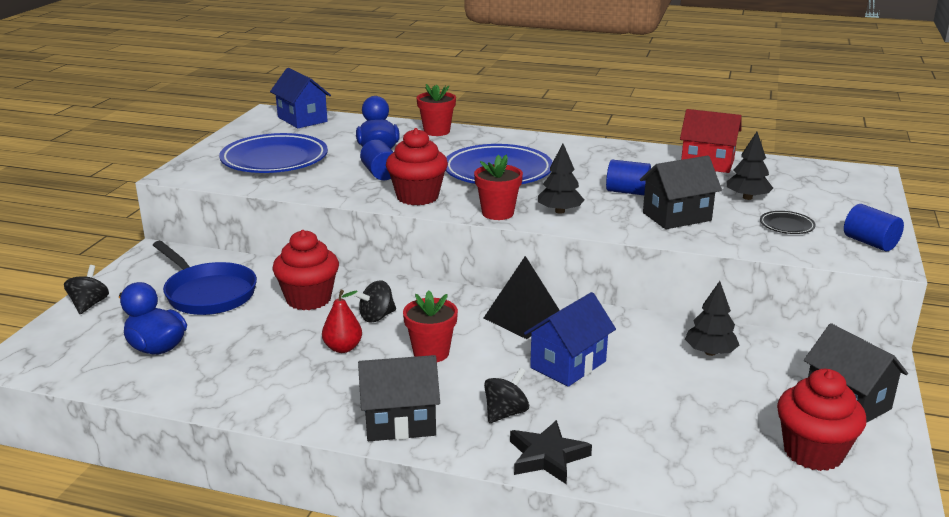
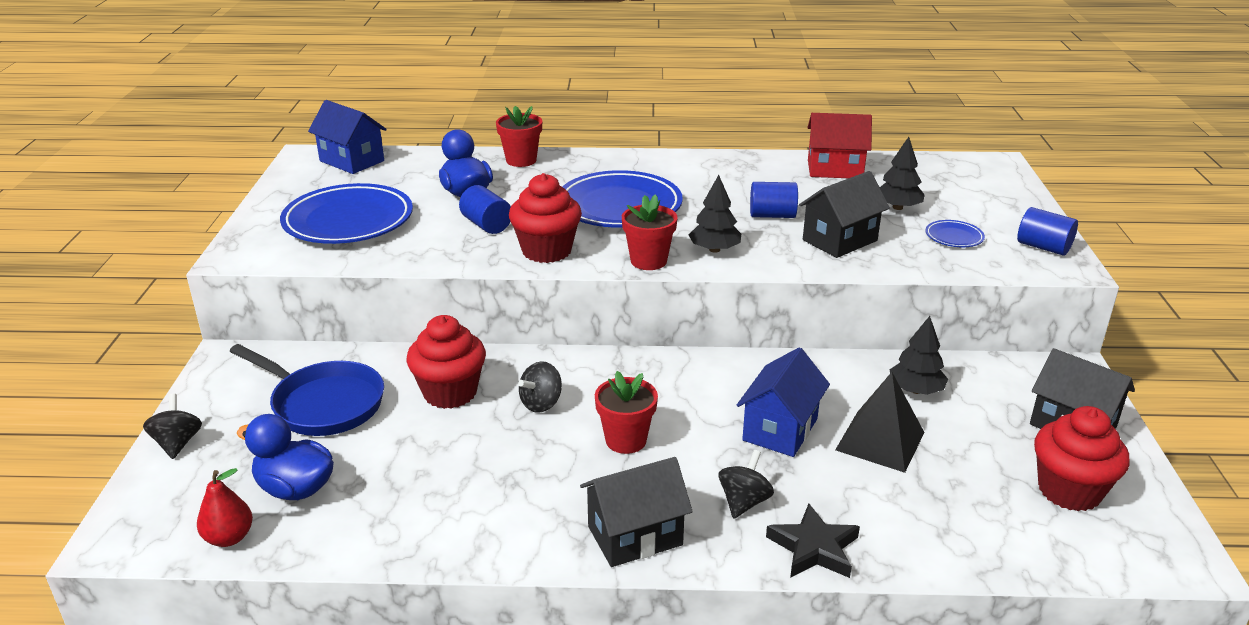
camera: 15 degrees left, 5 degrees up
red pear [322,290,362,353] -> red pear moved to [197,468,253,547]
black pyramid [484,256,560,339] -> black pyramid moved to [835,372,925,473]
black plate [760,211,816,234] -> blue plate [925,220,985,247]

